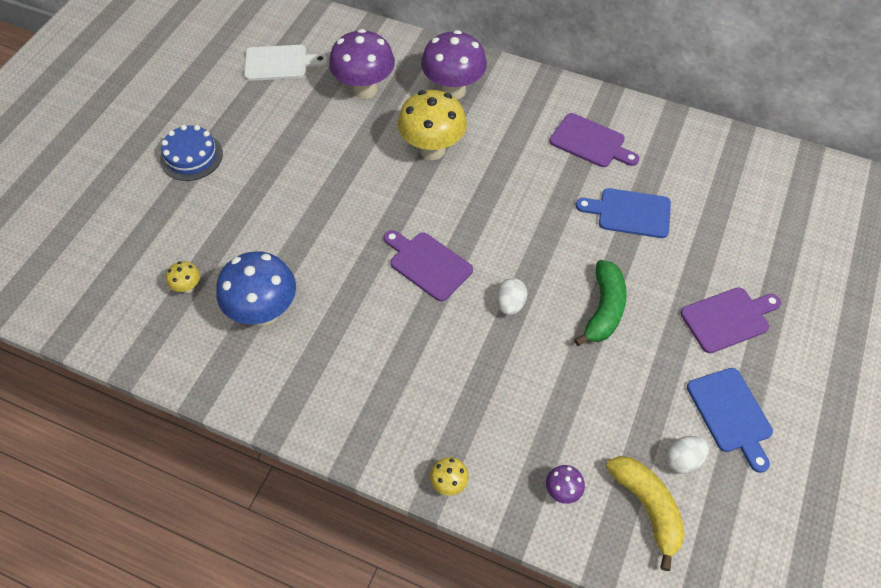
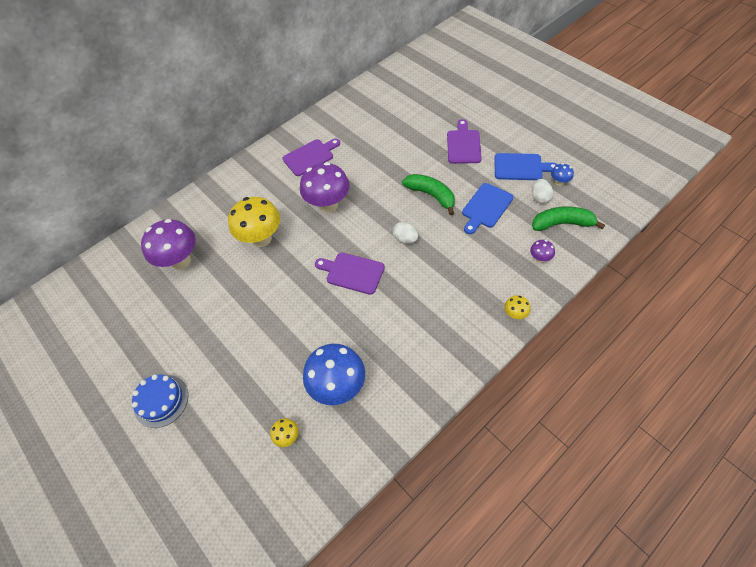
camera: 60 degrees left, 0 degrees up
white cutting board [244,45,328,81] -> none
purple cutting board [384,230,473,301] -> purple cutting board turned 45 degrees clockwise [315,253,385,295]
purple mushroom [421,30,487,99] -> purple mushroom moved to [300,162,350,213]
blue cutting board [576,188,671,238] -> blue cutting board moved to [462,183,514,234]
yellow banana [606,456,685,571] -> green banana [532,206,605,231]
none -> blue mushroom [551,163,574,186]

